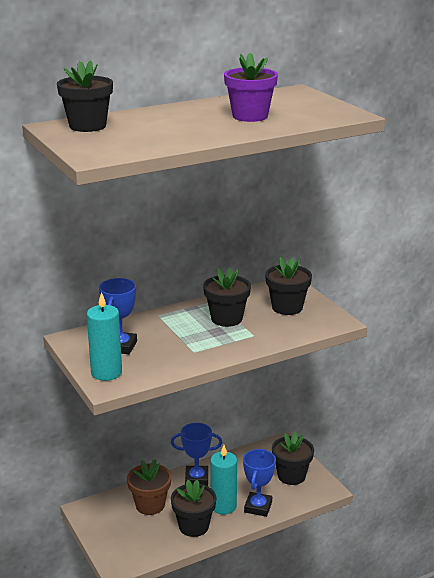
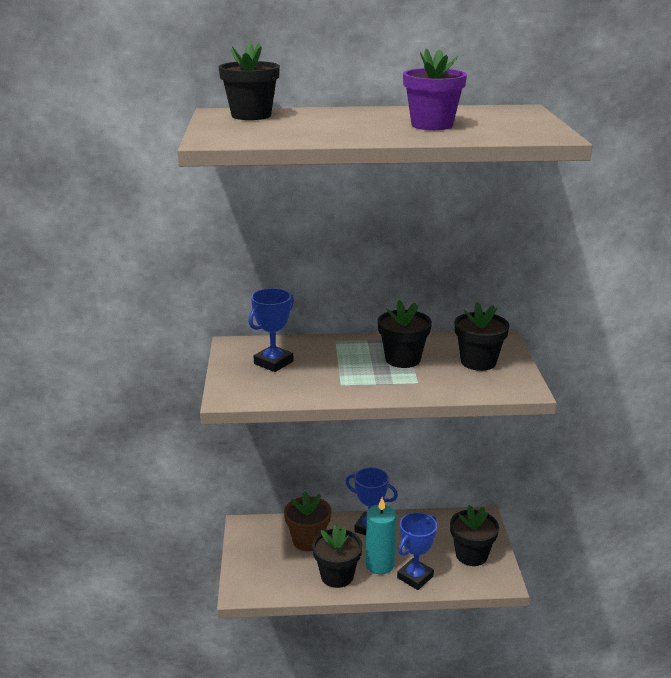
camera: 25 degrees right, 0 degrees up
turquoise candle [87,292,122,381] -> none

